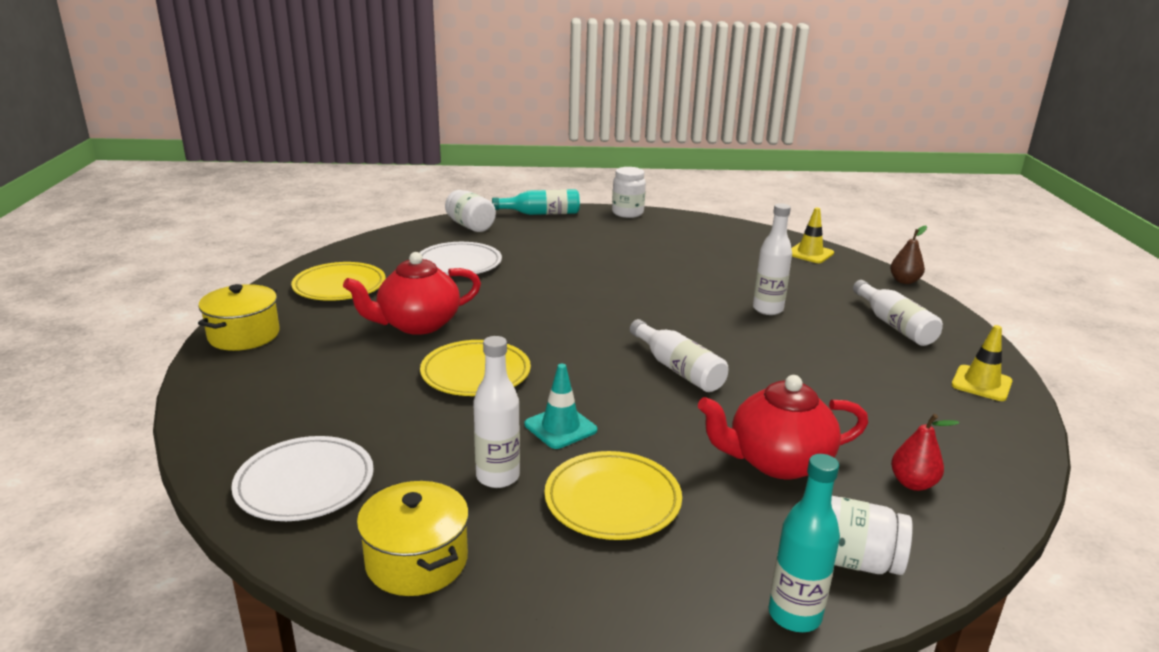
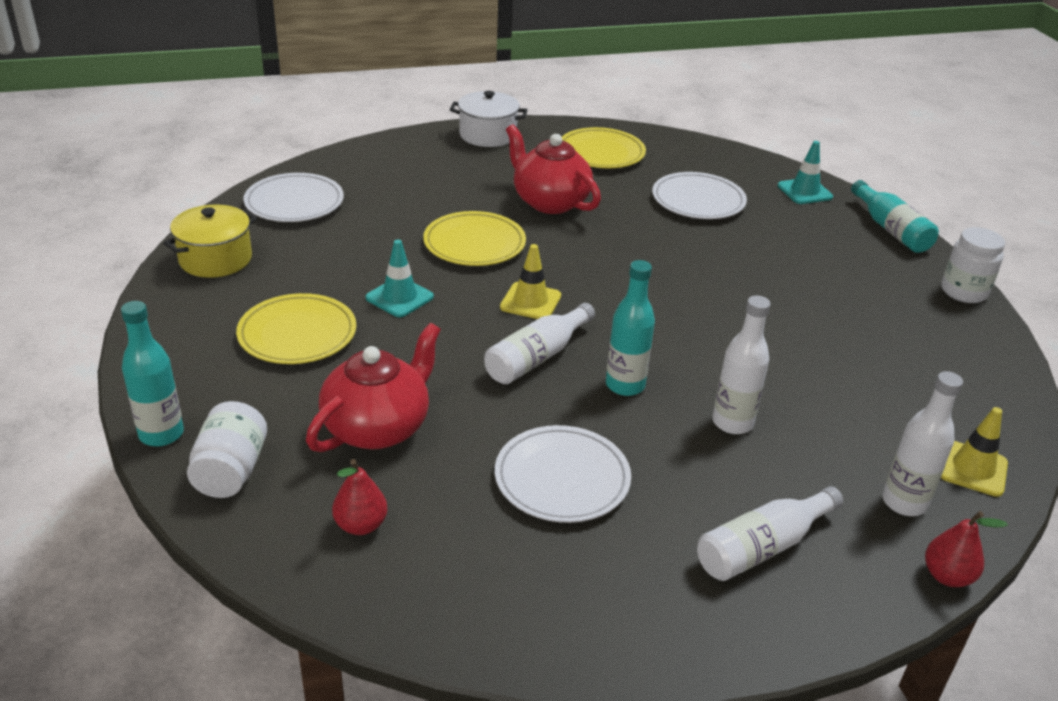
camera: 75 degrees right, 10 degrees up
yellow pot [198,284,280,351] -> white pot [450,91,527,147]
white jar [445,190,496,232] -> turquoise traffic cone [778,141,833,204]
white bottle [473,336,520,488] -> white bottle moved to [882,371,963,516]
red teapot [698,375,868,479] -> red teapot turned 60 degrees clockwise [306,323,441,452]
brown pear [890,226,927,284] -> red pear [925,511,1008,587]
yellow traffic cone [951,325,1012,401] -> yellow traffic cone moved to [500,244,561,319]
none -> white plate [495,425,631,523]
none -> turquoise bottle [606,260,655,396]

